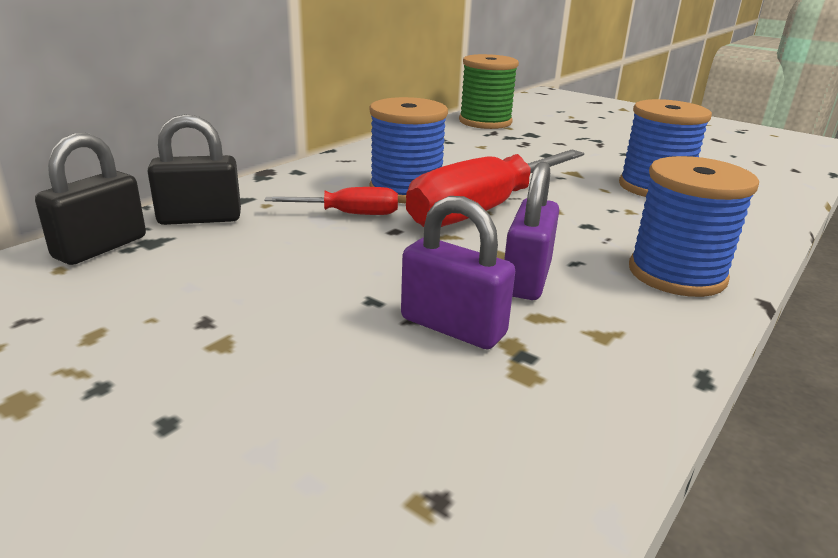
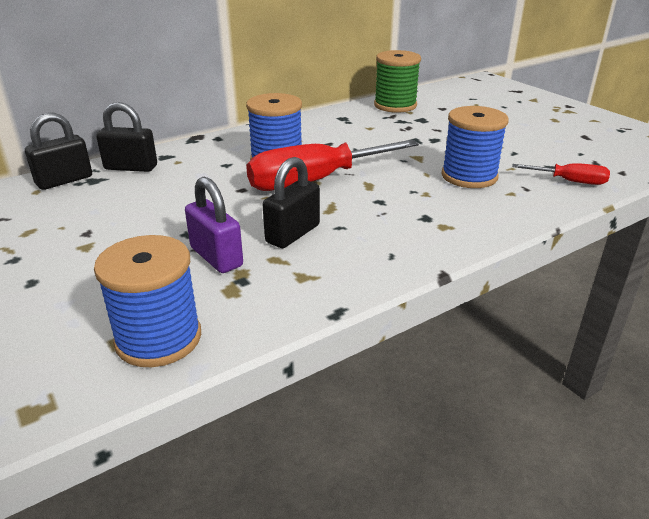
camera: 20 degrees right, 5 degrees up
red screwdriver [264,187,398,215] -> red screwdriver moved to [512,163,610,185]
purple padlock [504,161,559,300] -> black padlock [263,157,320,248]
blue spool [629,156,759,297] -> blue spool moved to [94,235,201,367]

